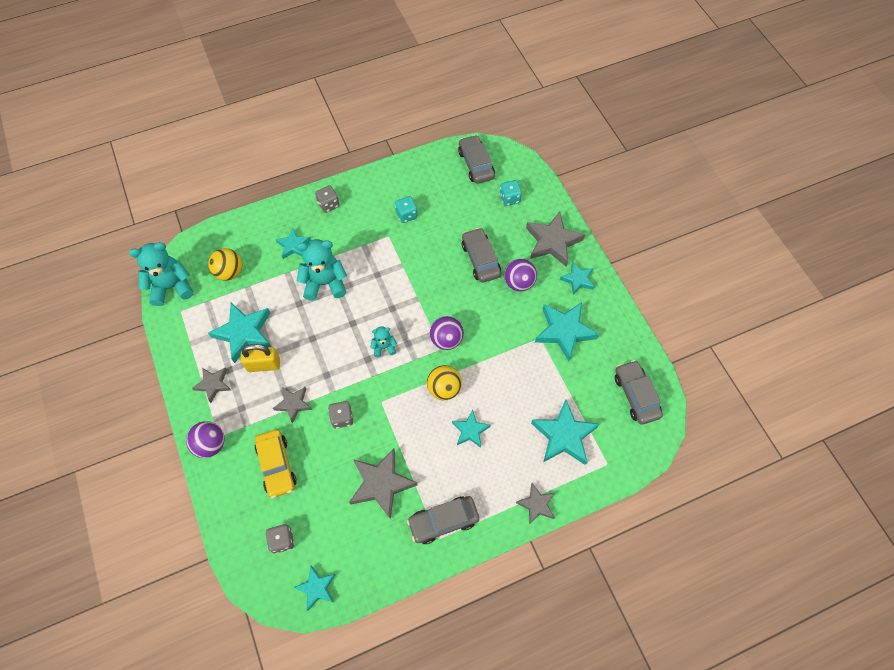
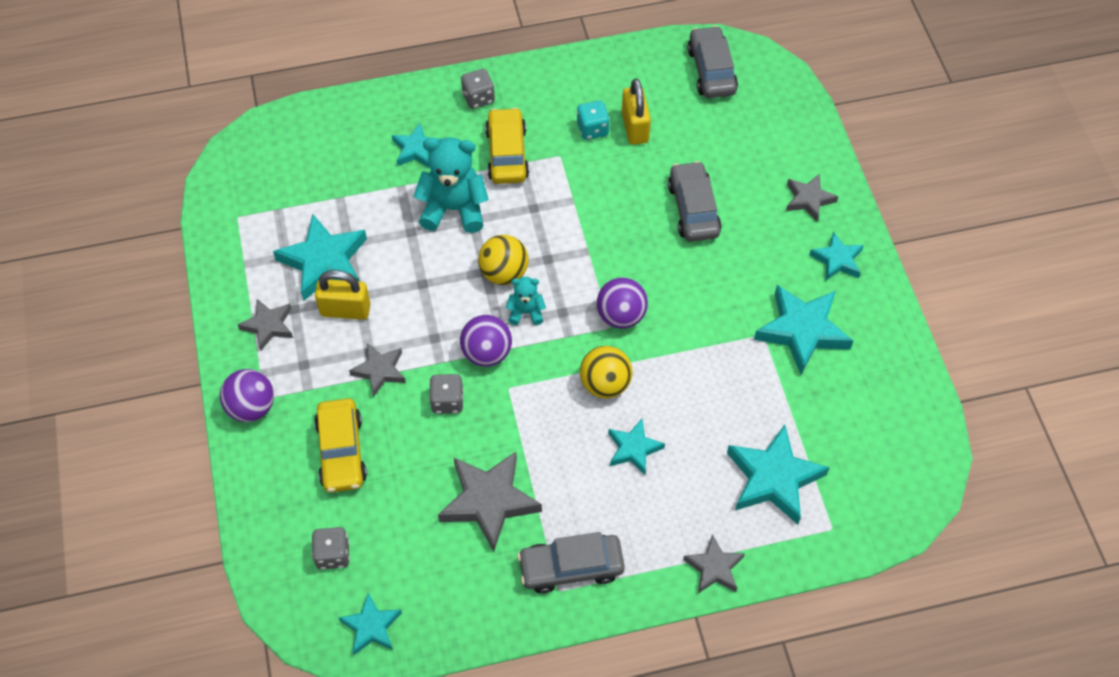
camera: 10 degrees right, 5 degrees down
turquoise teddy bear [129,242,193,306] -> none
yellow ball [208,248,242,281] -> yellow ball moved to [478,235,529,285]
turquoise dice [499,180,522,206] -> none
purple ball [504,259,537,291] -> purple ball moved to [460,315,512,367]
grey star [526,212,585,266] -> grey star [786,174,838,222], size x0.58
grey car [615,360,663,425] -> none
none -> yellow car [485,107,529,184]
none -> yellow padlock [622,78,651,145]

